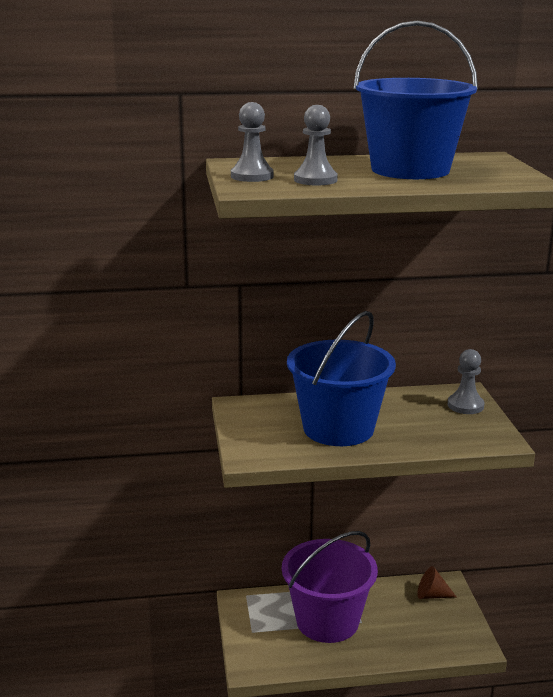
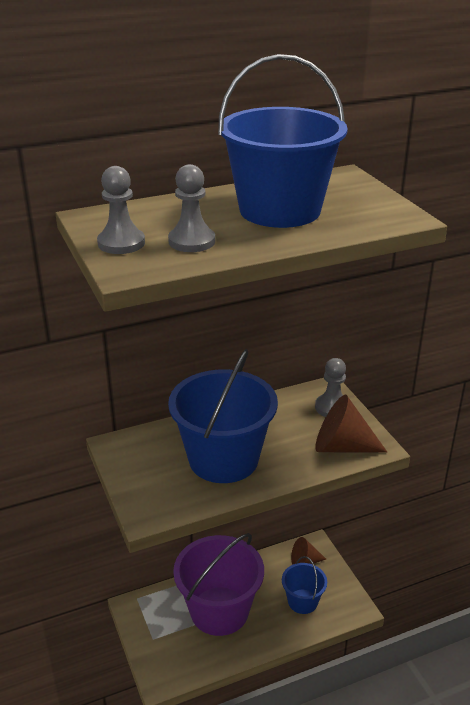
camera: 15 degrees left, 10 degrees up
none -> blue bucket [282,556,327,614]
none -> brown cone [315,395,387,452]

